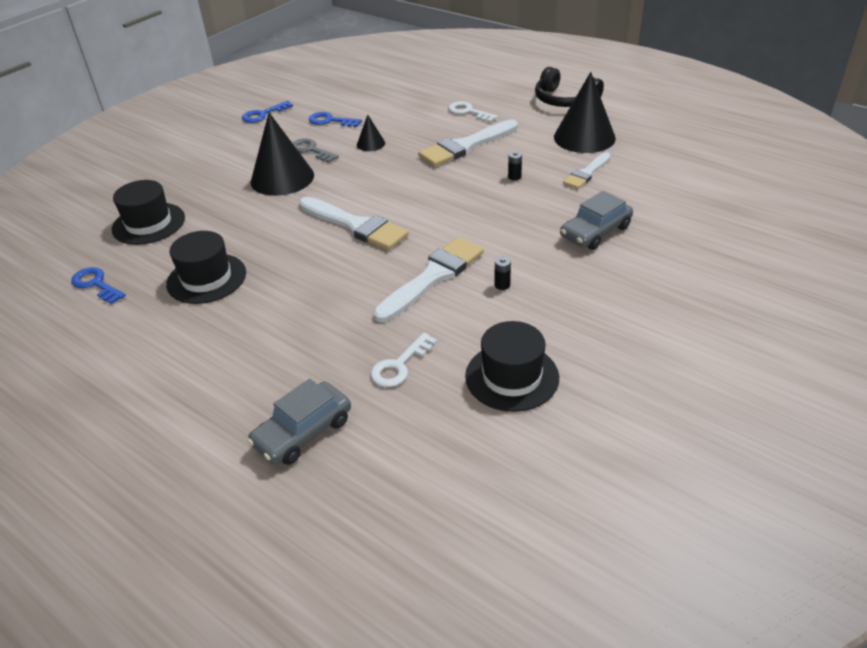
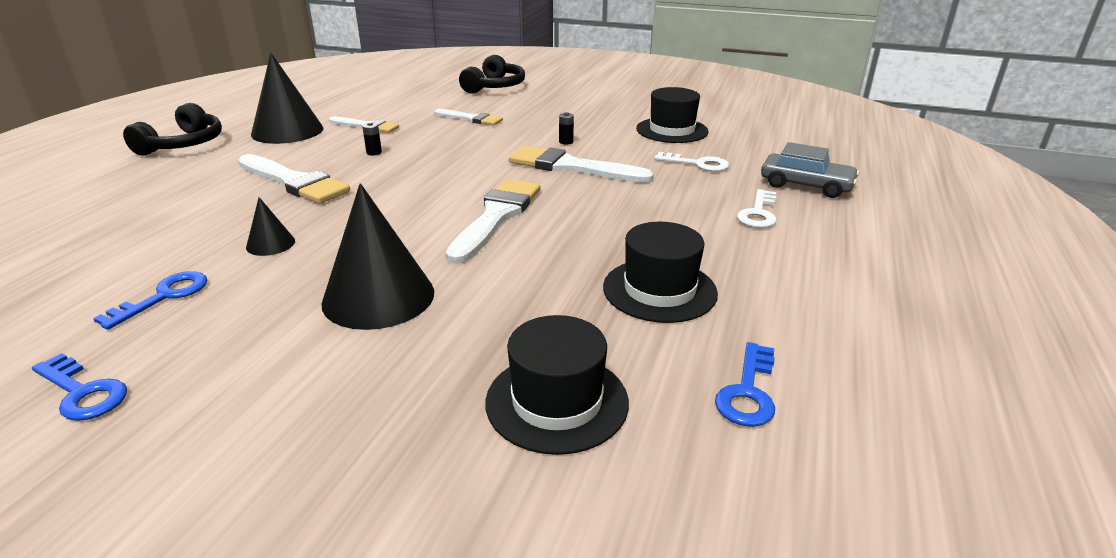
camera: 110 degrees left, 10 degrees down
grey key [293,138,339,163] -> none
blue key [309,112,362,127] -> blue key turned 150 degrees counterclockwise [93,271,207,330]
white key [448,101,498,122] -> white key moved to [737,189,777,228]
grey car [560,191,633,250] -> white brush [434,109,503,126]
none -> black headphones [459,55,525,94]

